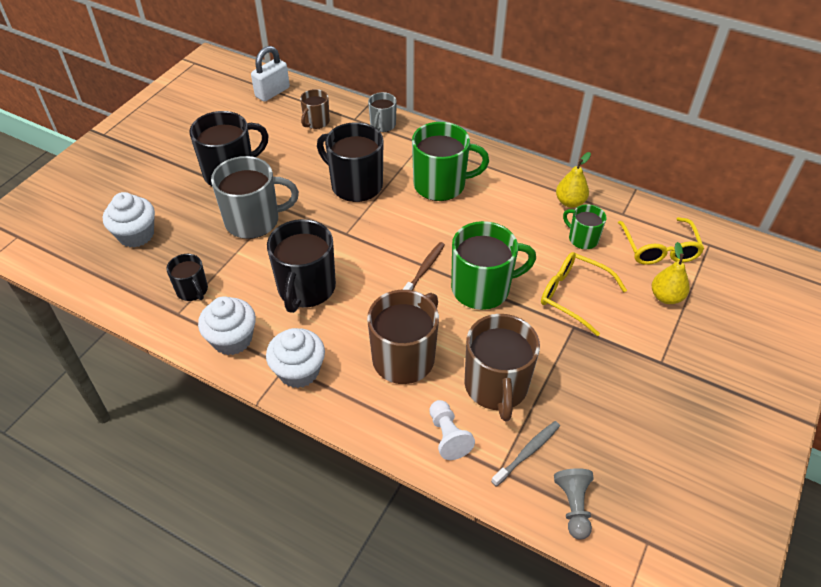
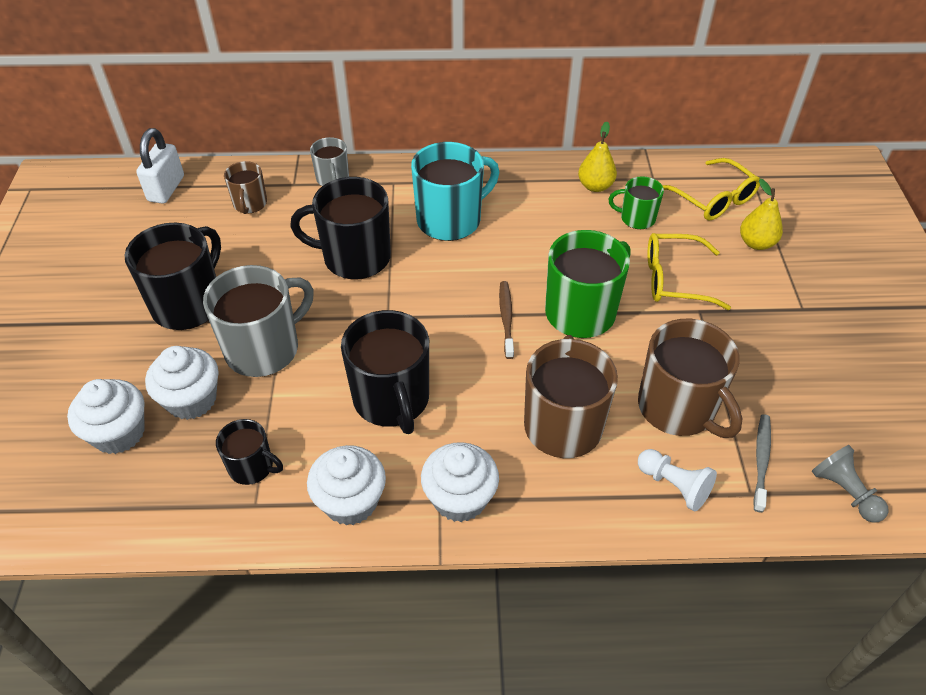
camera: 30 degrees left, 0 degrees up
green mug [412,122,489,201] -> turquoise mug [411,142,499,241]
none -> white cupcake [145,346,219,420]

